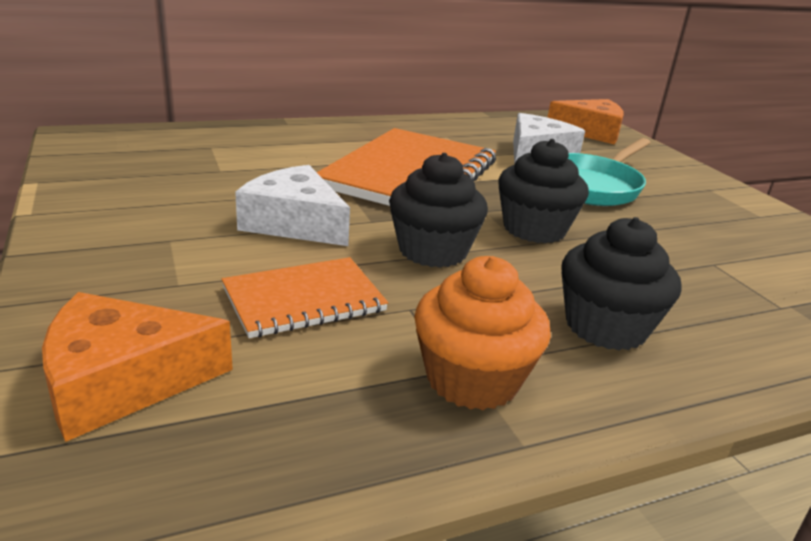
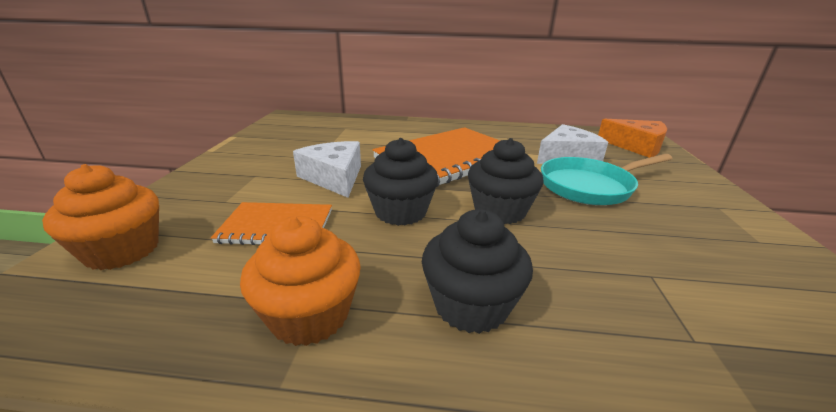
camera: 30 degrees right, 0 degrees up
orange cheese [42,292,233,442] -> orange cupcake [42,164,159,270]

